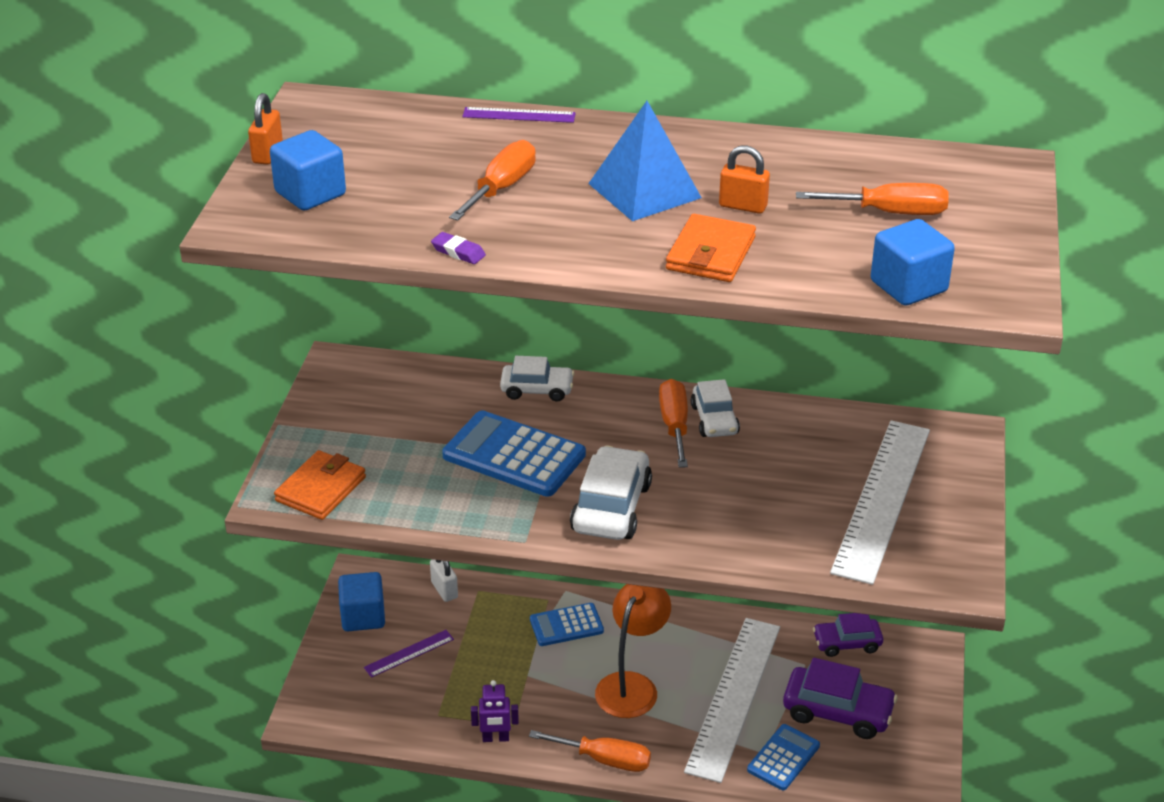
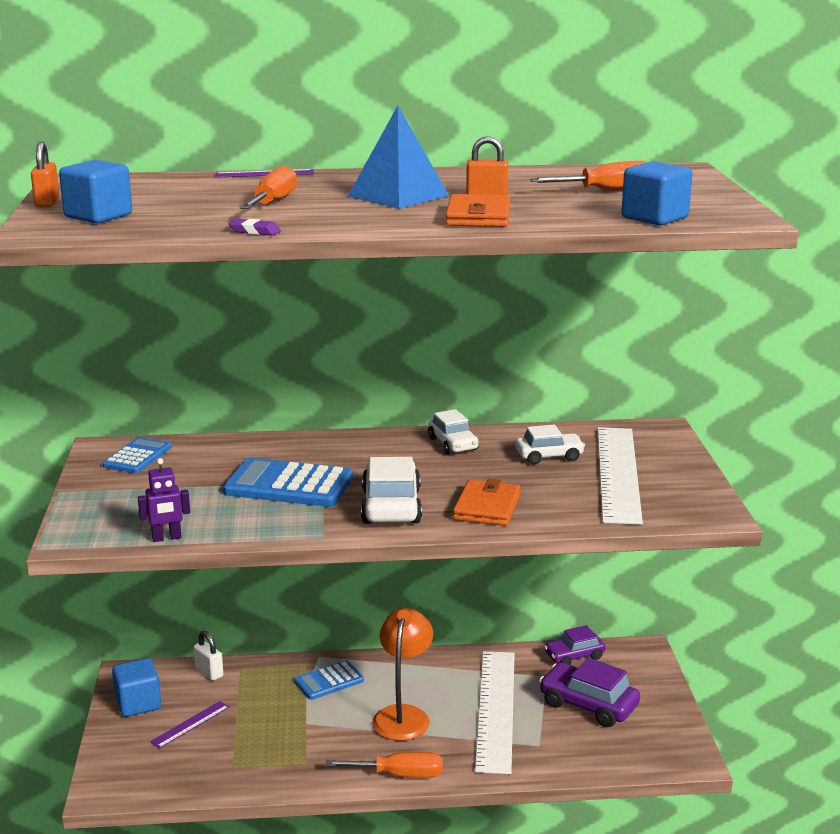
camera: 15 degrees left, 15 degrees down
orange wallet [274,450,366,520] -> orange wallet moved to [453,478,520,526]
purple robot [471,680,519,742] -> purple robot moved to [138,458,190,542]
white car [500,356,575,402] -> white car moved to [516,425,585,465]
orange screwdriver [659,379,688,468] -> none
blue calculator [747,724,820,790] -> blue calculator moved to [102,437,172,473]
purple car [783,658,897,739] -> purple car turned 150 degrees counterclockwise [539,658,640,727]

